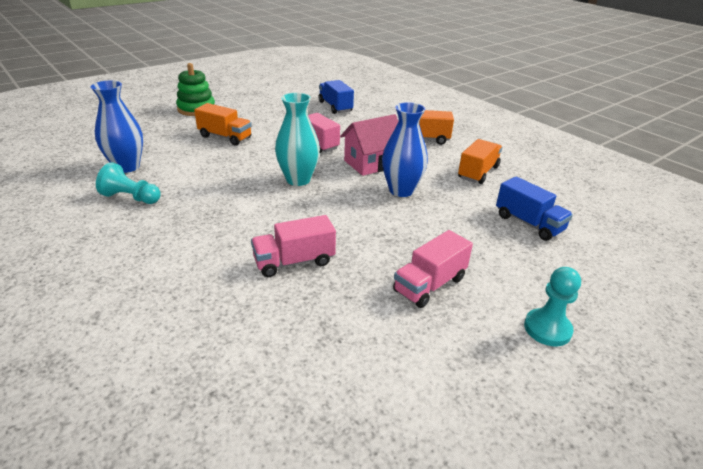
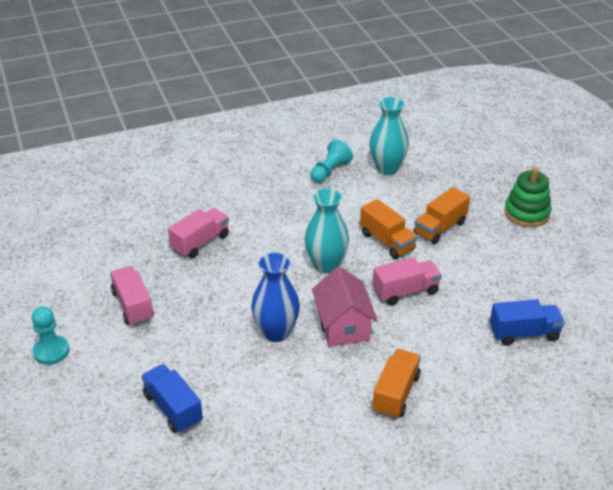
camera: 110 degrees right, 5 degrees up
blue vase [91,81,143,173] -> turquoise vase [369,97,409,175]
pink truck [251,215,336,277] -> pink truck turned 45 degrees clockwise [168,208,229,258]
orange truck [458,139,502,184] -> orange truck moved to [360,199,417,259]
blue truck [496,176,573,241] -> blue truck turned 75 degrees clockwise [141,364,203,433]

